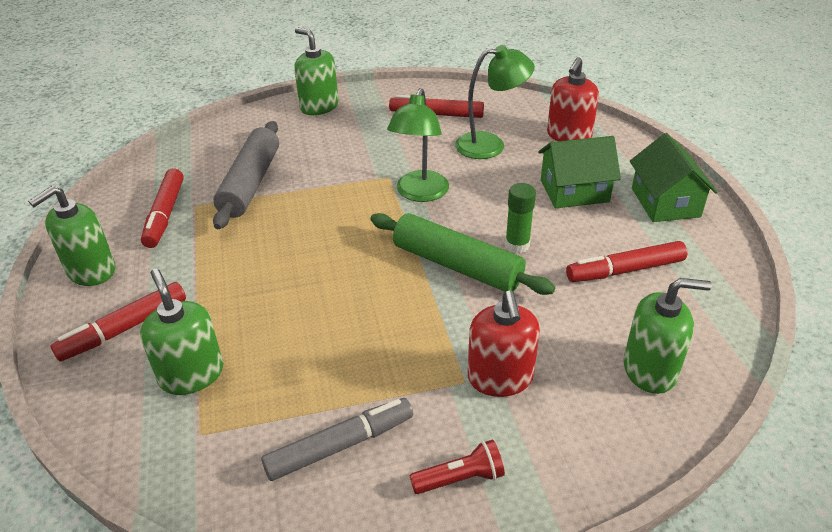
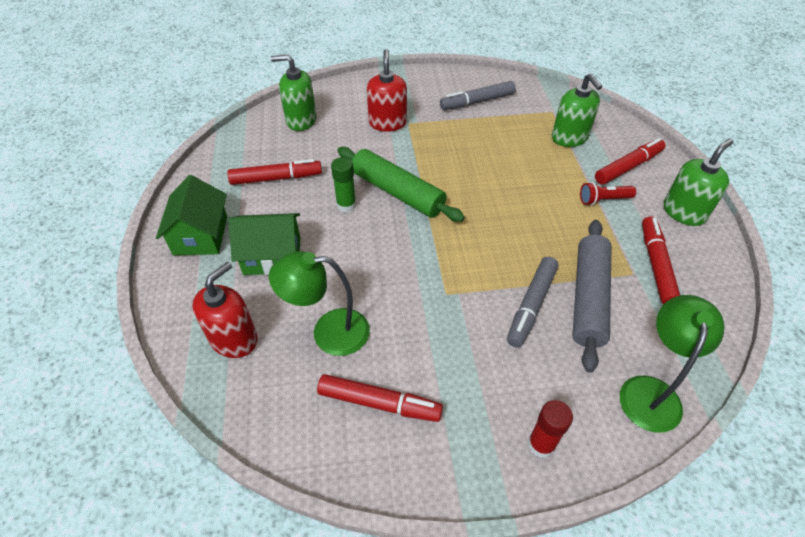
camera: 175 degrees left, 10 degrees up
green soap dispenser [294,27,339,115] -> red glue stick [528,400,573,458]
green lamp [387,88,449,202] -> green lamp moved to [620,295,724,433]
red flashlight [409,439,505,494] -> red flashlight moved to [580,182,636,206]
none -> grey marker [507,257,559,348]

